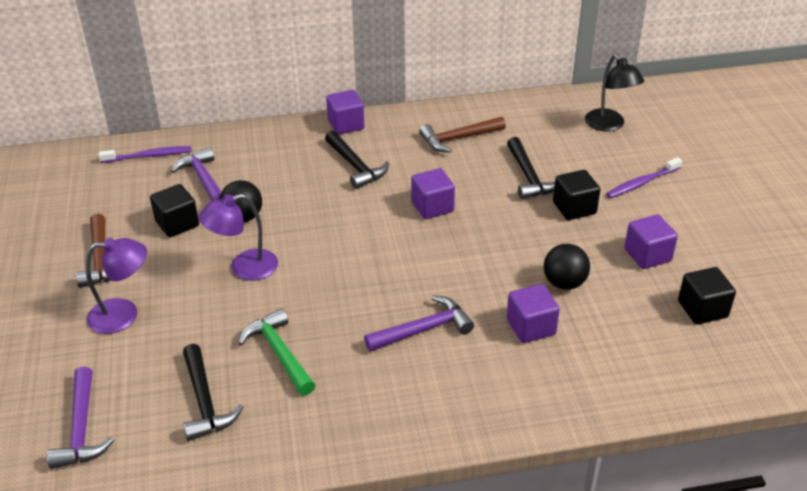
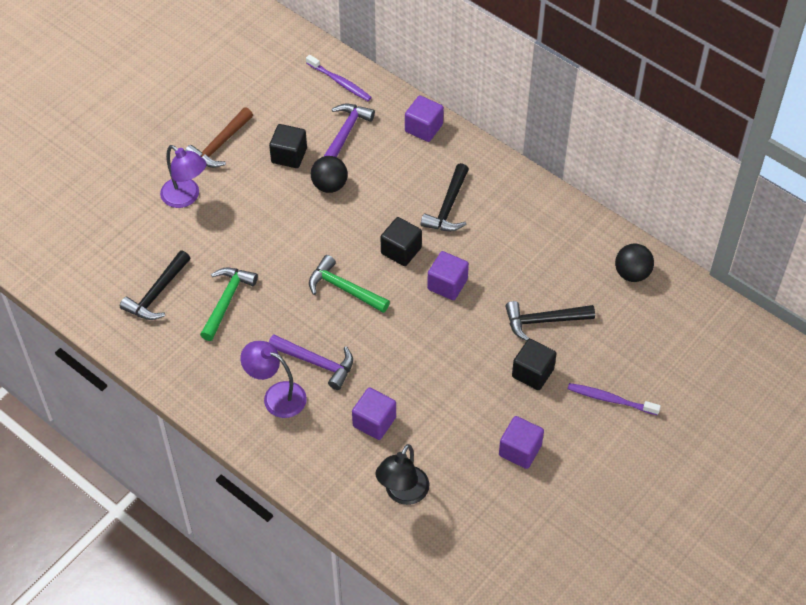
camera: 50 degrees right, 15 degrees up
purple hammer [47,367,115,469] -> none
purple lamp [199,194,278,281] -> purple lamp moved to [240,341,307,418]
purple cube [326,90,365,135] -> purple cube moved to [405,96,444,142]
brown hammer [419,117,506,153] -> none
black hammer [507,137,555,199] -> black hammer turned 45 degrees clockwise [505,301,595,341]
black ball [544,244,590,290] -> black ball moved to [615,244,654,282]
black lamp [585,54,644,132] -> black lamp moved to [375,444,429,505]
black cube [678,267,736,324] -> black cube moved to [381,217,422,266]
none -> green hammer [309,255,390,313]

